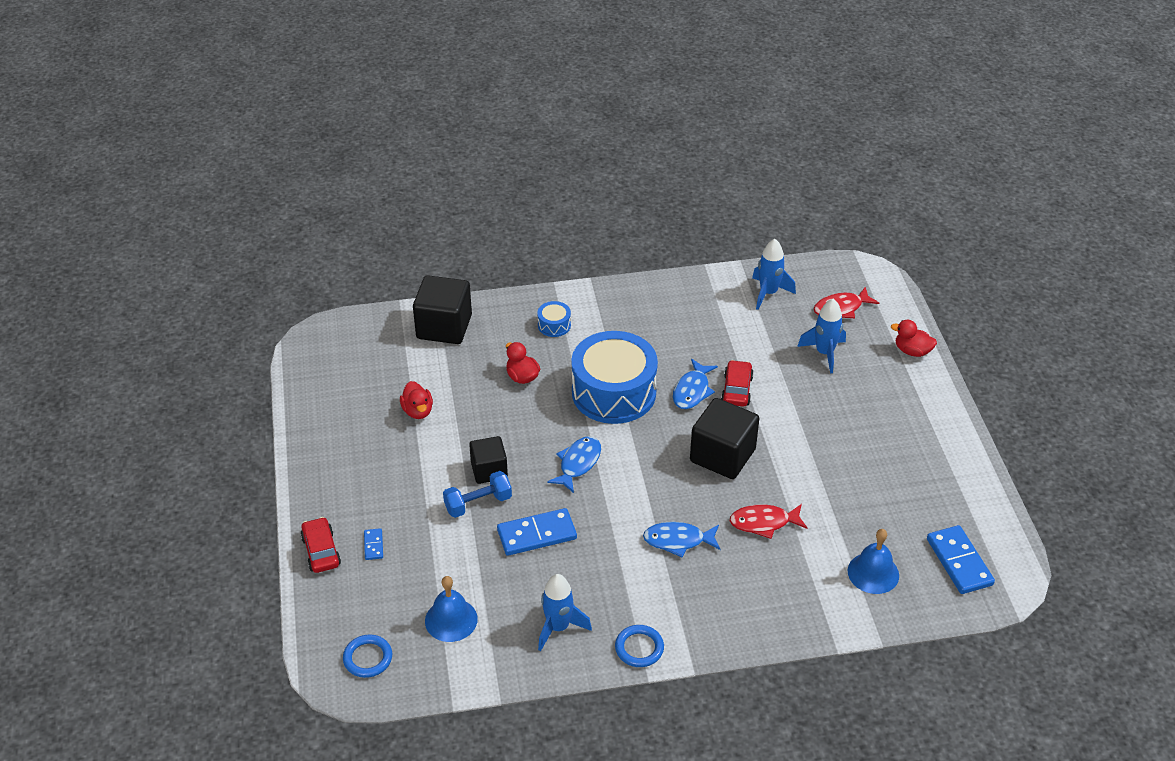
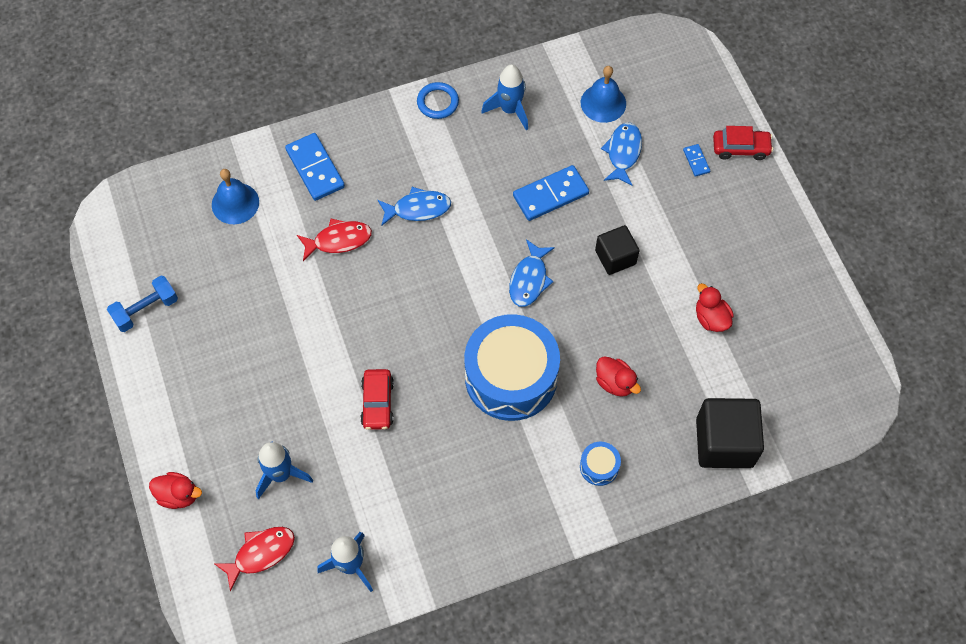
camera: 170 degrees right, 20 degrees up
red car [300,517,341,573] -> red car turned 60 degrees counterclockwise [713,126,773,160]
blue ring [343,635,392,678] -> none
blue dumbbell [443,471,512,518] -> blue dumbbell moved to [107,276,178,332]
blue fish [673,359,718,409] -> blue fish moved to [601,123,642,186]
black cube [690,398,759,479] -> none
blue domino [927,525,995,594] -> blue domino moved to [285,133,345,201]

